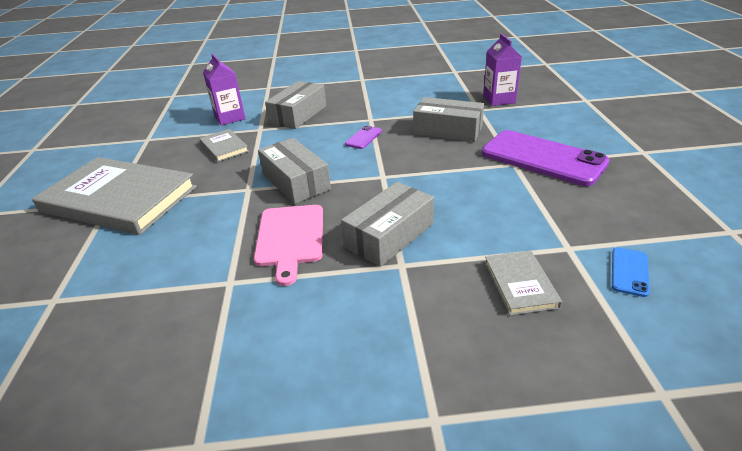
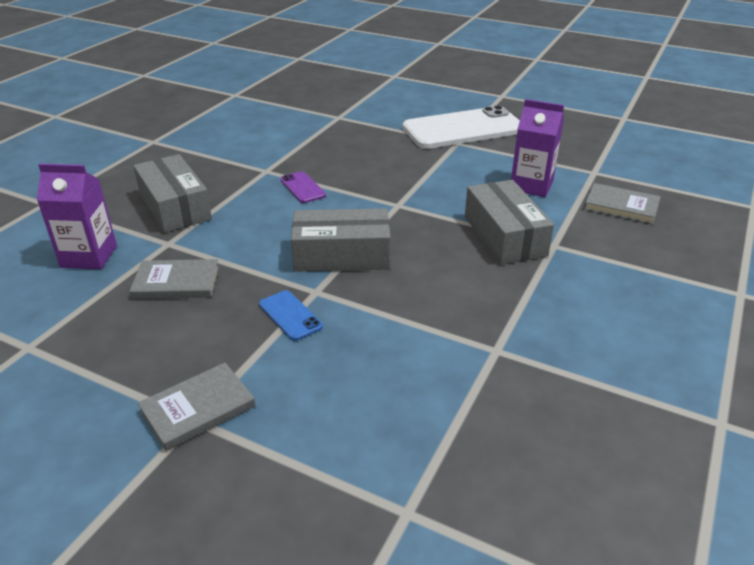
camera: 60 degrees left, 0 degrees up
grey book [32,157,197,235] -> grey book [138,363,256,451], size x0.45
pink cutting board [254,205,323,286] -> none
grey box [413,97,484,142] -> none
purple phone [482,130,609,186] -> white phone [402,105,520,149]
purple carton [483,33,522,106] -> purple carton moved to [511,99,564,197]
blue phone [612,247,650,297] -> blue phone moved to [259,290,323,341]

